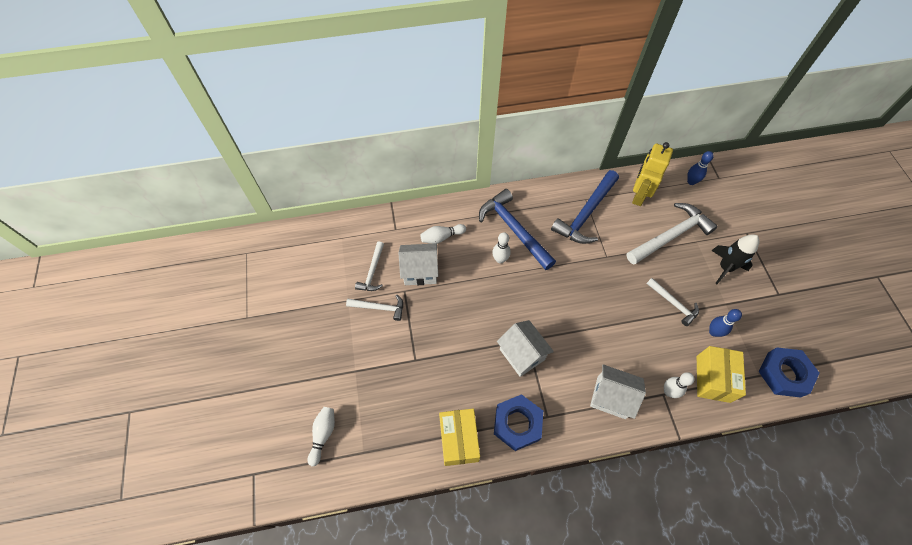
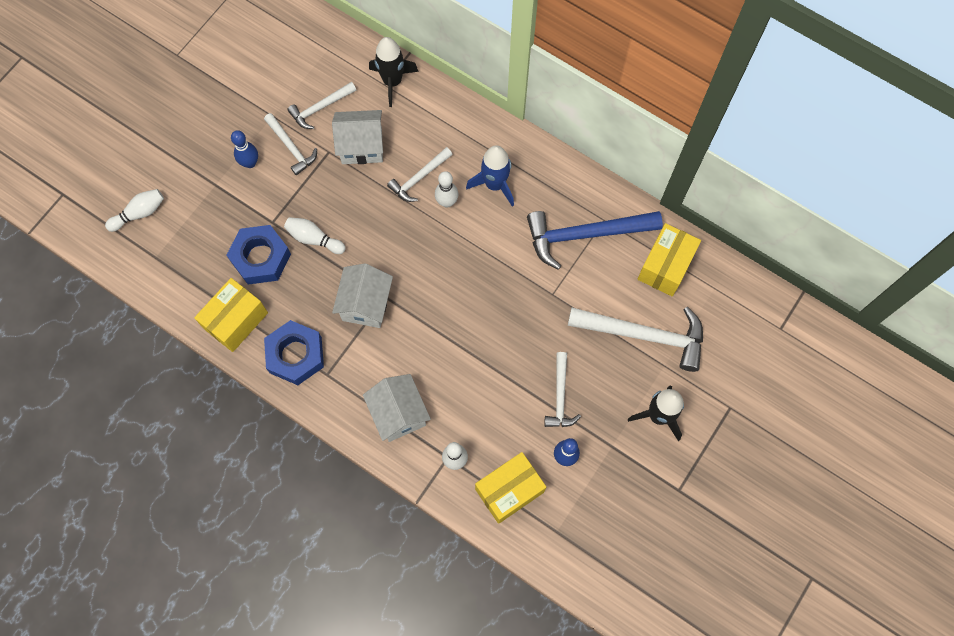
camera: 45 degrees right, 10 degrees up
white house [399,243,438,285] -> white house turned 45 degrees counterclockwise [332,110,383,164]
white bowling pin [420,224,466,244] -> white bowling pin moved to [284,217,346,254]
blue hammer [479,189,556,270] -> blue rocket [466,145,514,207]
yellow robot [632,142,673,206] -> yellow box [637,223,701,296]
blue bowling pin [687,151,714,185] -> blue bowling pin moved to [231,130,258,168]
blue nut [759,347,820,398] -> blue nut moved to [227,225,291,285]
none -> black rocket [369,37,419,107]
none -> white hammer [387,147,453,202]

